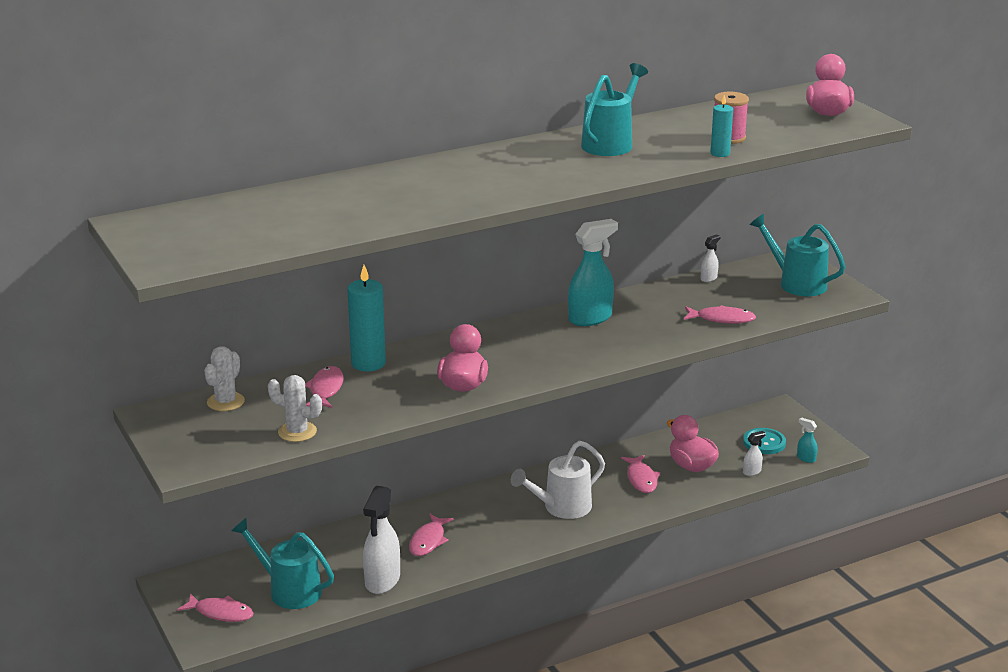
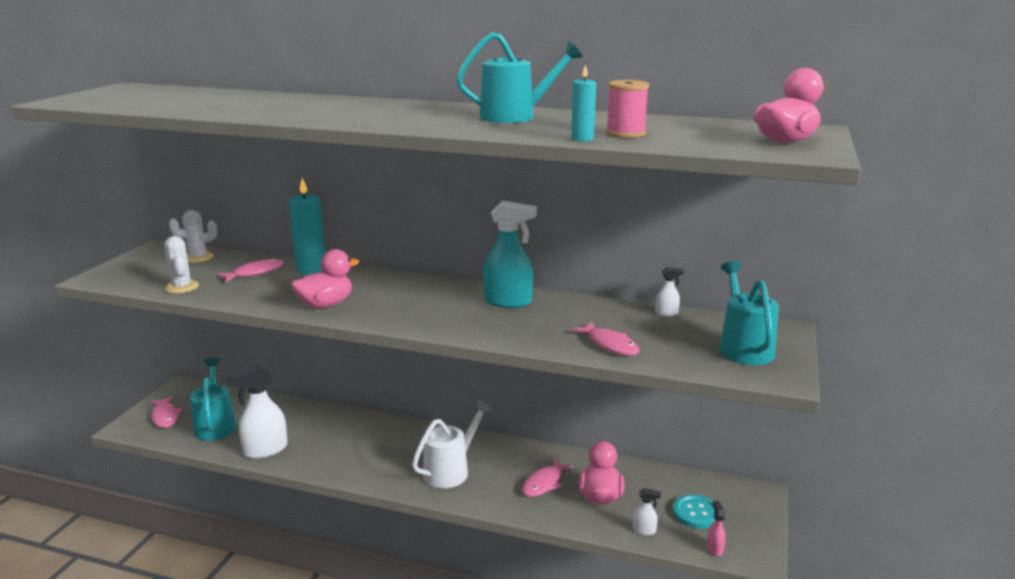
camera: 45 degrees right, 5 degrees down
pink fish [409,514,454,556] -> none
white watering can [511,441,605,519] -> white watering can turned 120 degrees clockwise [412,400,492,488]
turquoise spray bottle [797,417,818,463] -> pink spray bottle [707,501,726,556]

